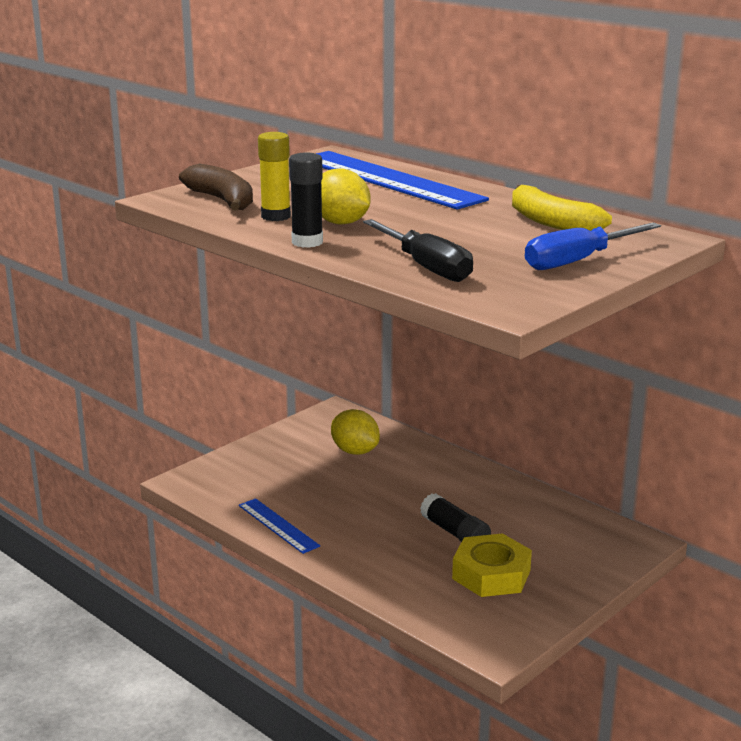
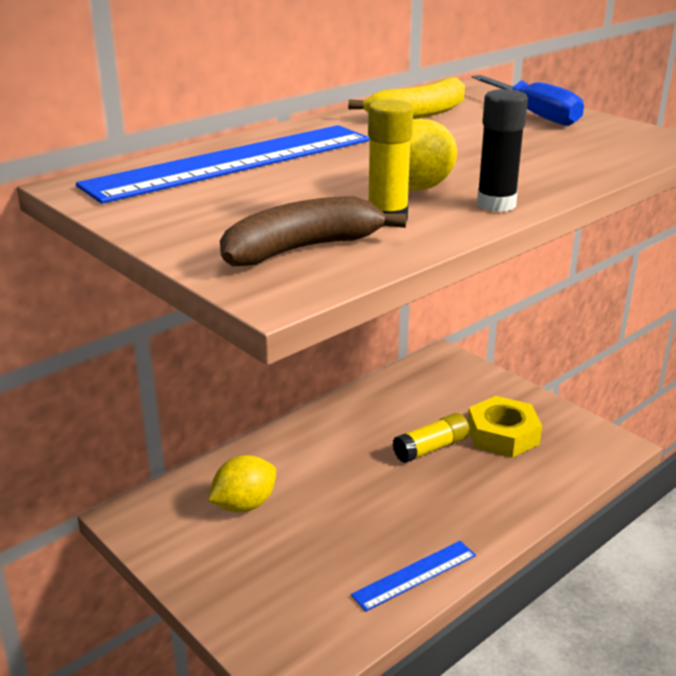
camera: 85 degrees left, 5 degrees up
black screwdriver [363,219,473,282] -> none
black glue stick [420,493,491,542] -> yellow glue stick [392,413,470,463]

